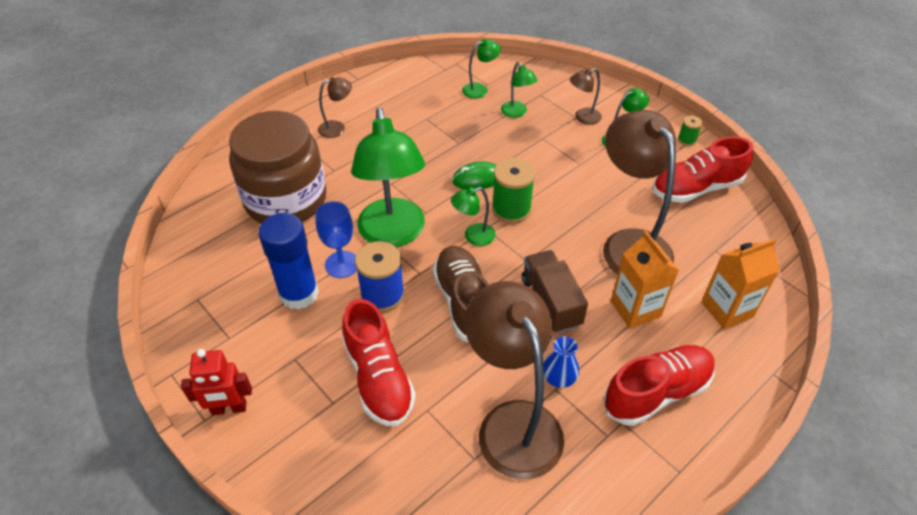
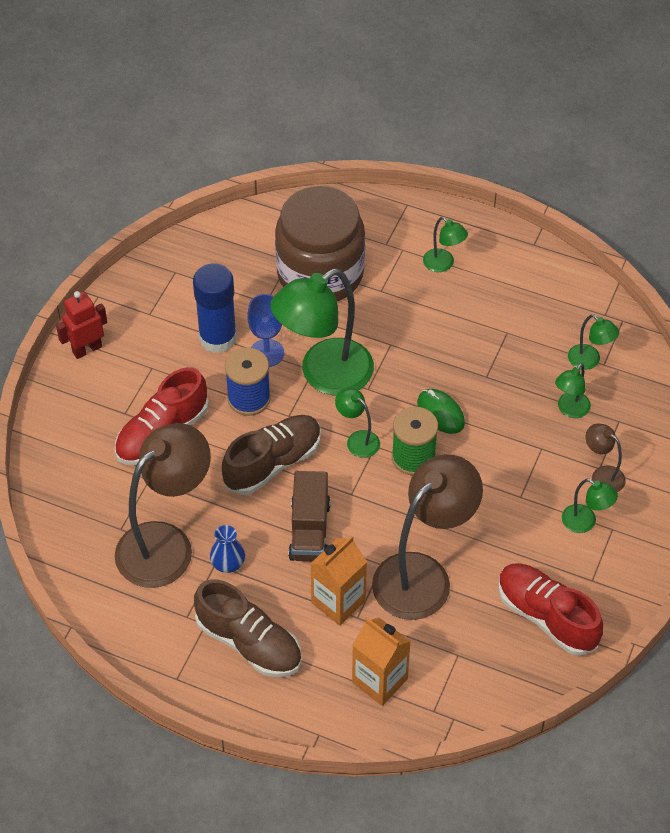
camera: 65 degrees right, 5 degrees up
red robot [181,349,252,415] -> red robot turned 90 degrees clockwise [56,291,107,359]
brown lamp [318,77,352,138] -> green lamp [423,217,468,272]
brown truck [522,250,588,333] -> brown truck turned 135 degrees clockwise [288,471,331,561]
red shoe [603,345,715,426] -> brown shoe [194,579,302,677]
green spool [678,116,702,146] -> none

